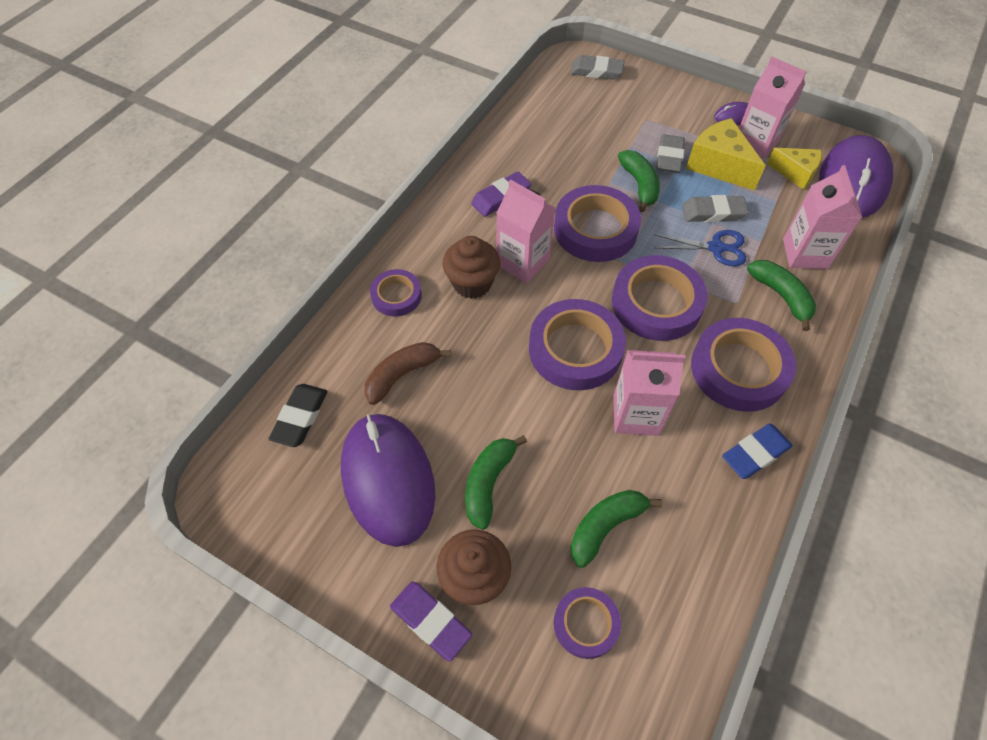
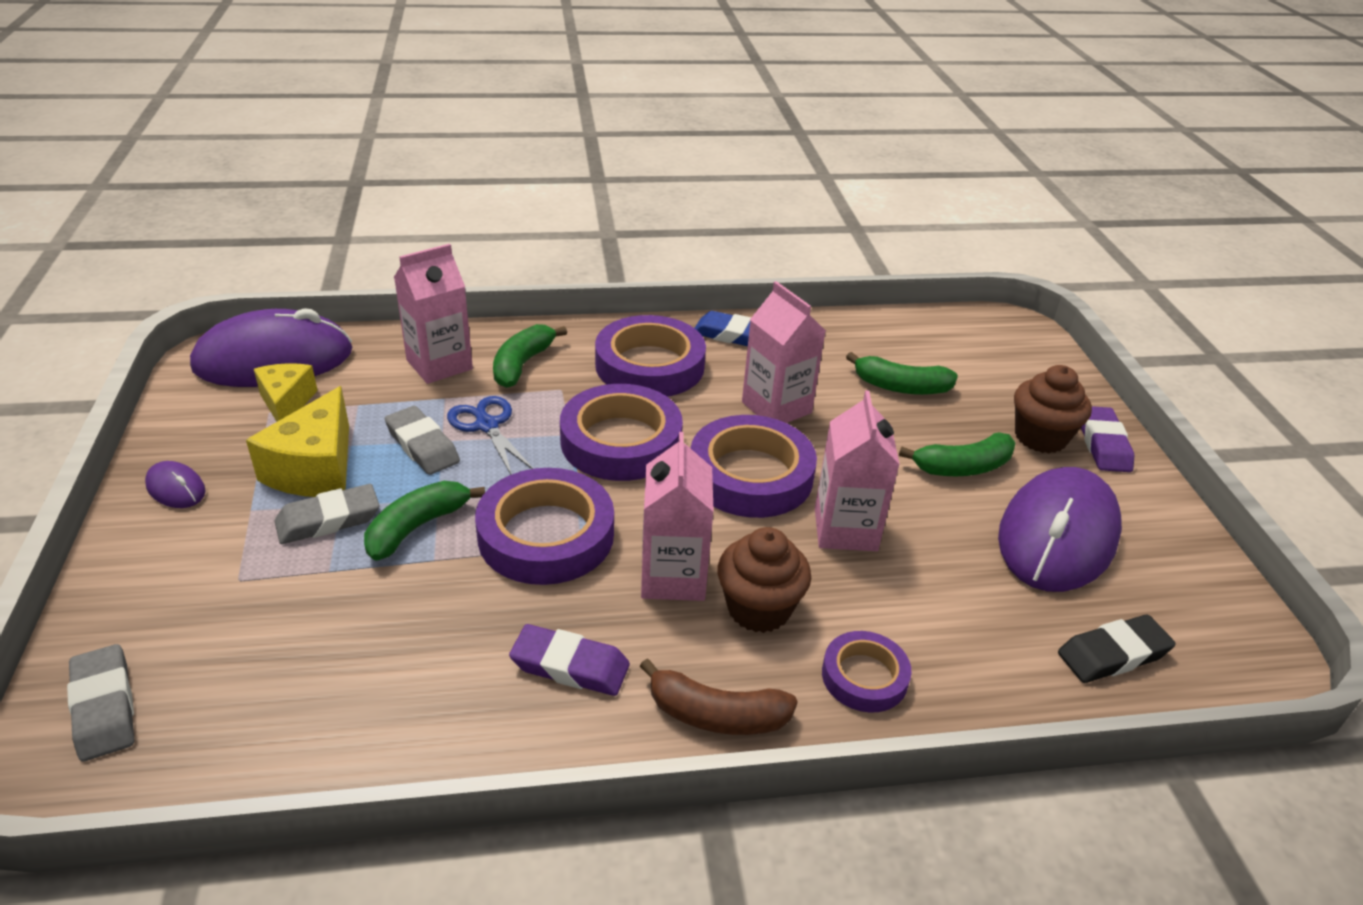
camera: 130 degrees left, 20 degrees down
brown banana [365,342,451,405] -> brown banana moved to [640,658,798,735]
purple tape [554,587,621,659] -> none
pink carton [739,57,806,159] -> pink carton moved to [815,390,900,551]

